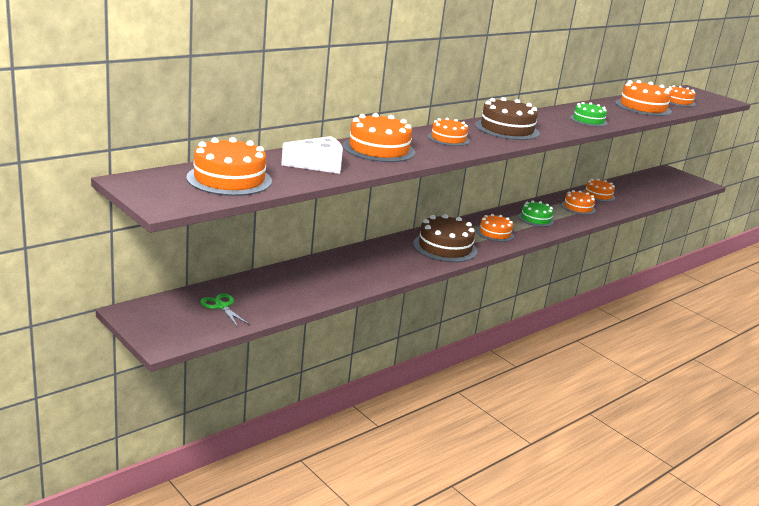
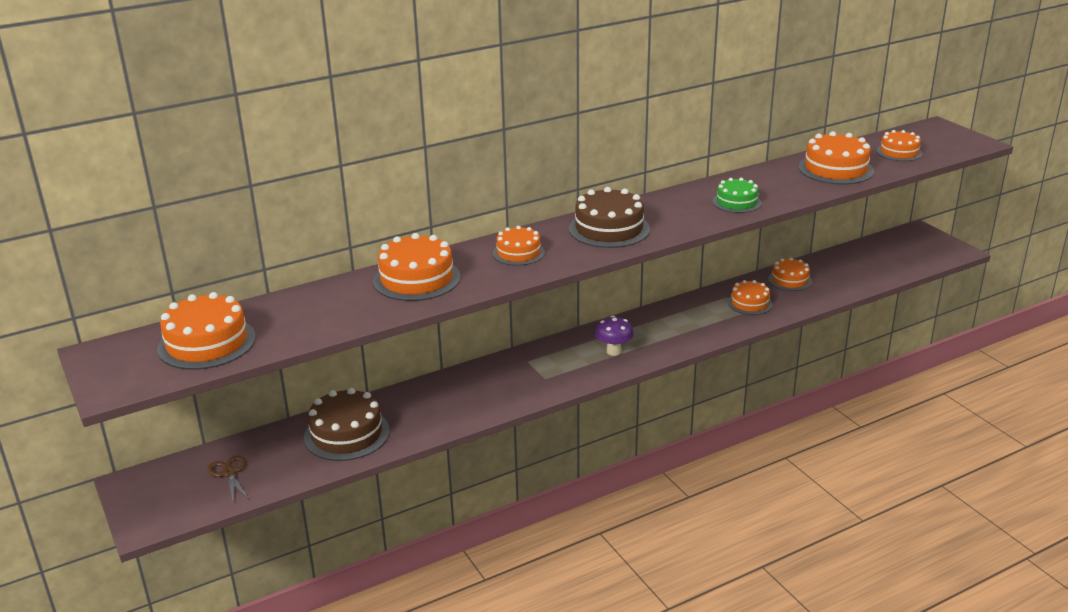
camera: 15 degrees right, 5 degrees up
green scissors [200,294,250,326] -> brown scissors [207,455,249,500]
white cheese [281,136,343,174] -> none
brown cake [413,214,478,262] -> brown cake moved to [304,388,390,461]
orange cake [476,214,514,242] -> purple mushroom [595,316,634,356]
green cake [518,201,554,227] -> none

